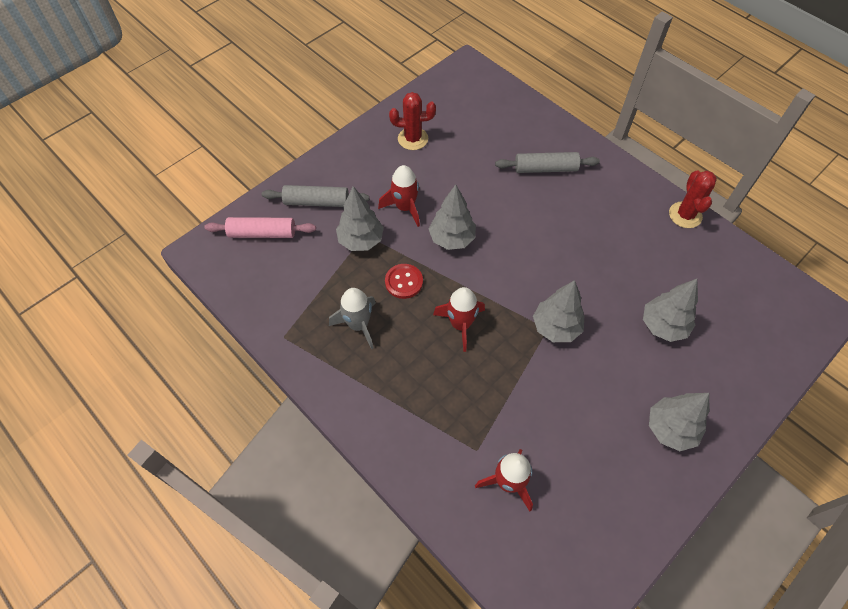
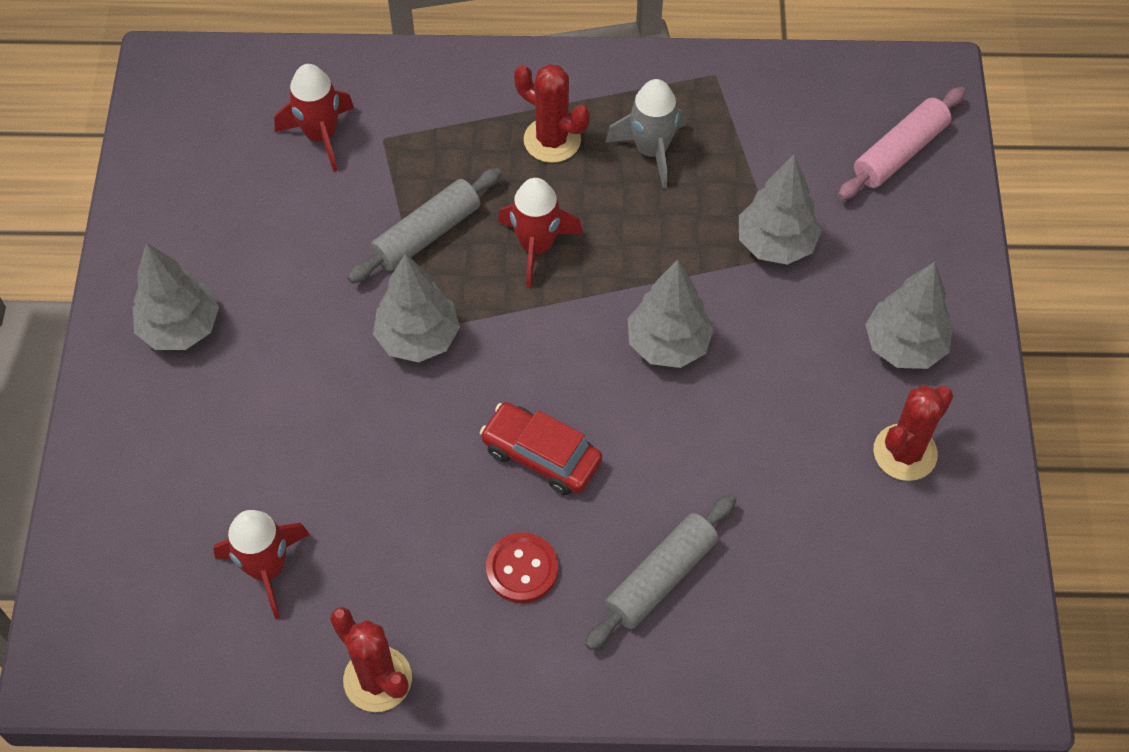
camera: 135 degrees right, 0 degrees up
grey rolling pin [262,185,369,207] -> grey rolling pin moved to [347,168,502,283]
red rocket [378,165,420,227] -> red rocket moved to [213,510,310,619]
red button [385,264,423,299] -> red button moved to [486,533,558,603]
grey tree [643,279,698,342] -> grey tree moved to [865,262,953,369]
none -> red car [480,402,602,495]
none -> red cactus [514,64,590,163]

